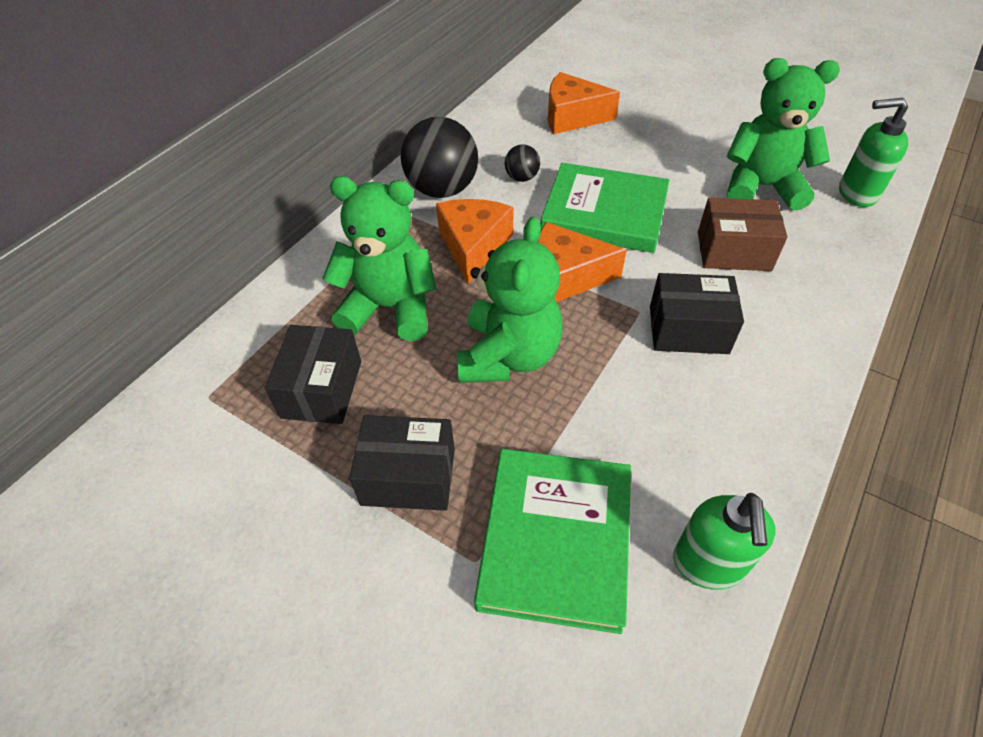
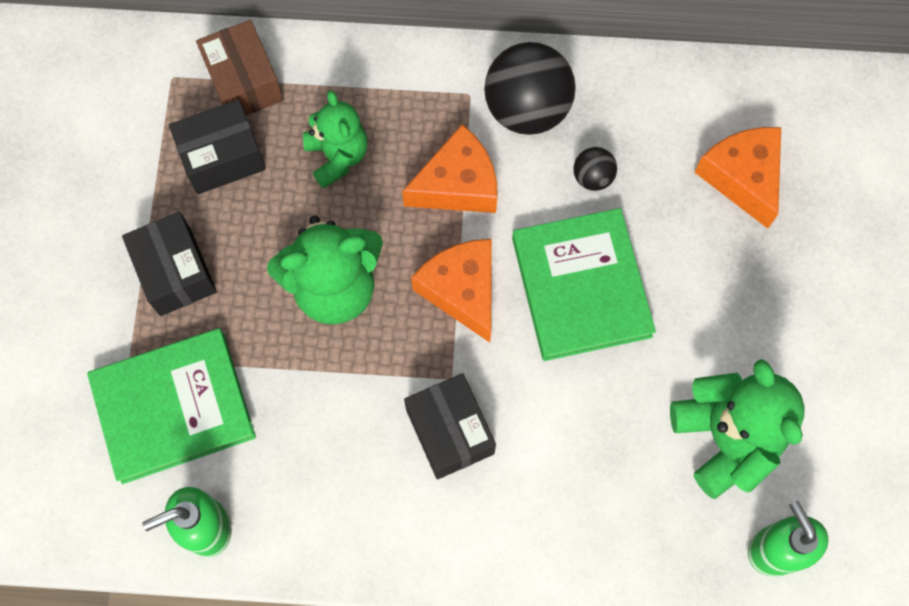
camera: 60 degrees right, 20 degrees up
green teddy bear [322,176,436,341] -> green teddy bear [303,90,368,189], size x0.66
brown box [698,198,788,271] -> brown box moved to [196,20,283,115]

